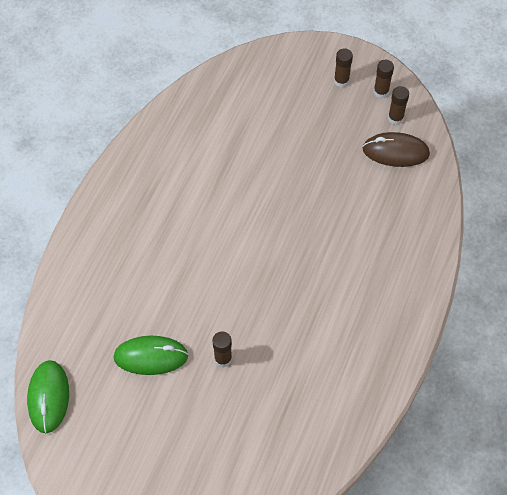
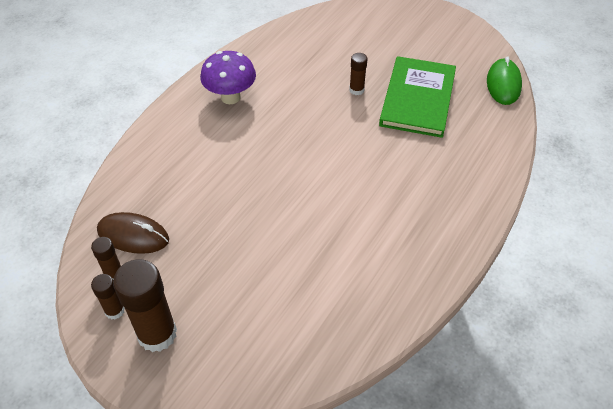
camera: 170 degrees left, 10 degrees down
green mouse [113,336,188,375] -> green book [379,56,456,138]
brown glue stick [334,48,353,87] -> brown glue stick [113,259,177,352], size x1.93
none -> purple mushroom [200,51,256,104]

